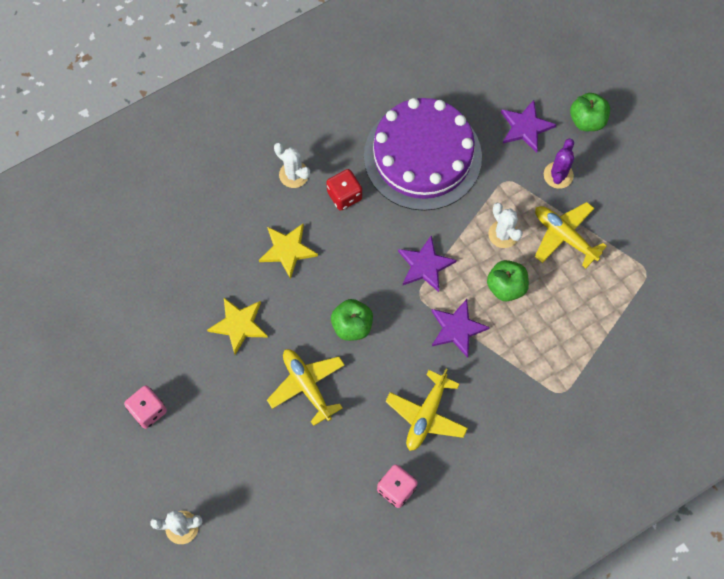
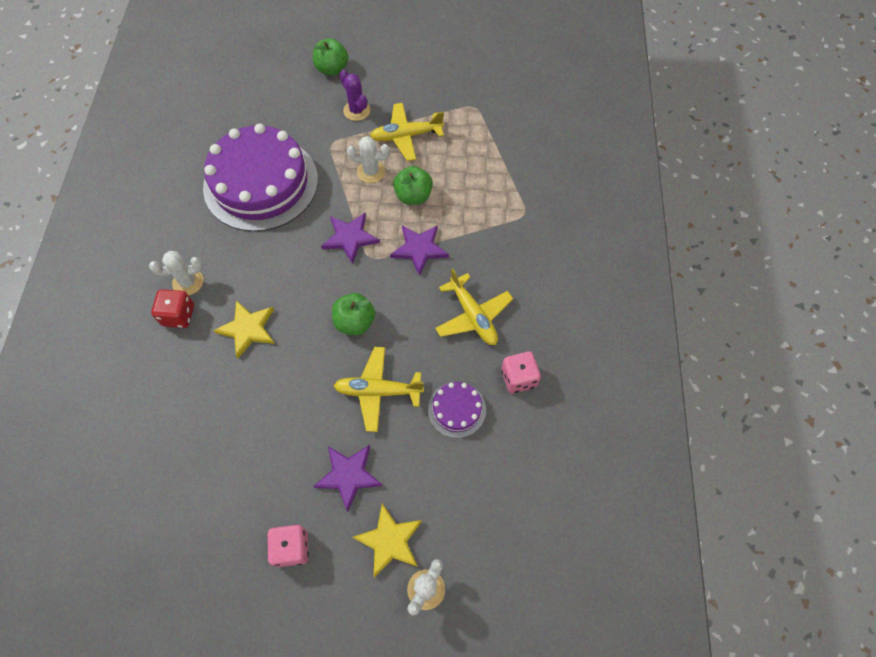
camera: 55 degrees left, 5 degrees down
yellow star [207,298,268,355] -> yellow star moved to [353,504,422,578]
red dice [326,169,362,211] -> red dice moved to [151,289,194,328]
purple star [501,100,557,153] -> purple star moved to [313,445,383,512]
none -> purple cake [428,382,486,438]

